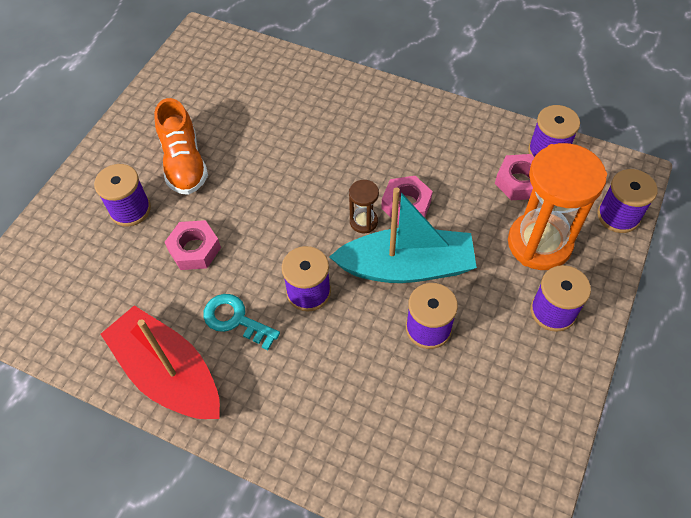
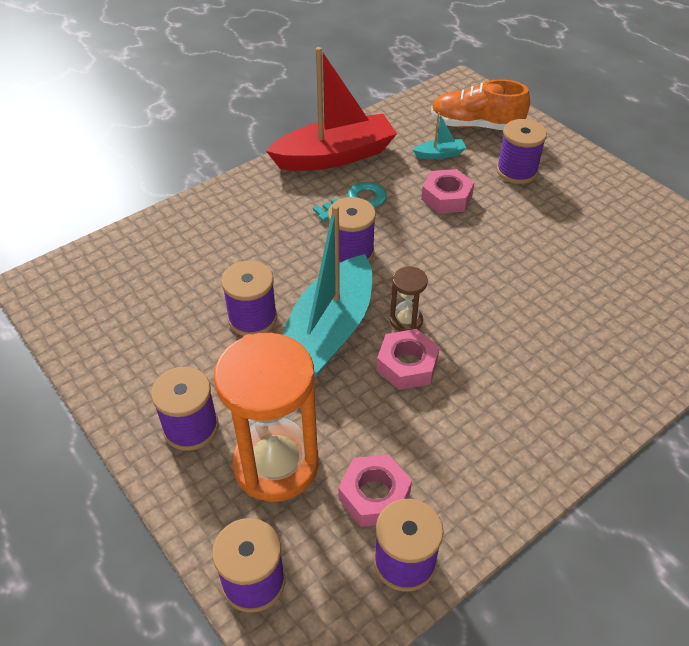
camera: 115 degrees right, 10 degrees down
orange shoe [154,98,208,195] -> orange shoe moved to [431,79,530,130]
none -> turquoise boat [413,112,466,159]

